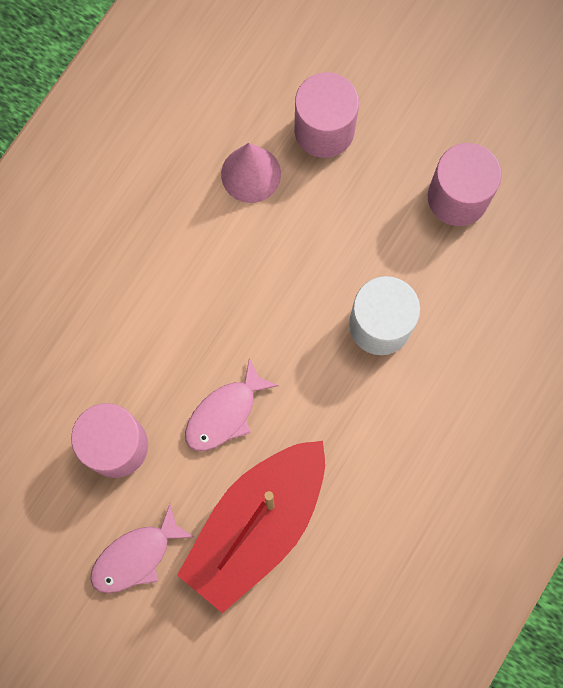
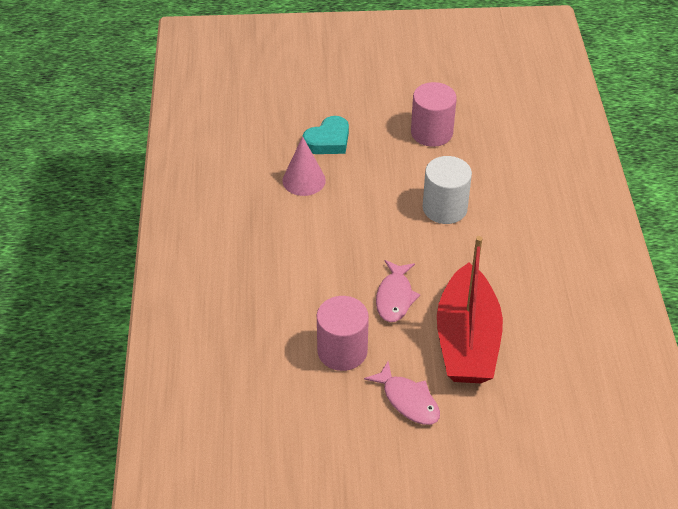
camera: 35 degrees left, 30 degrees down
pink fish [90,504,194,593] -> pink fish turned 60 degrees counterclockwise [364,361,440,425]
pink cylinder [294,72,359,158] -> turquoise heart [303,116,349,154]

